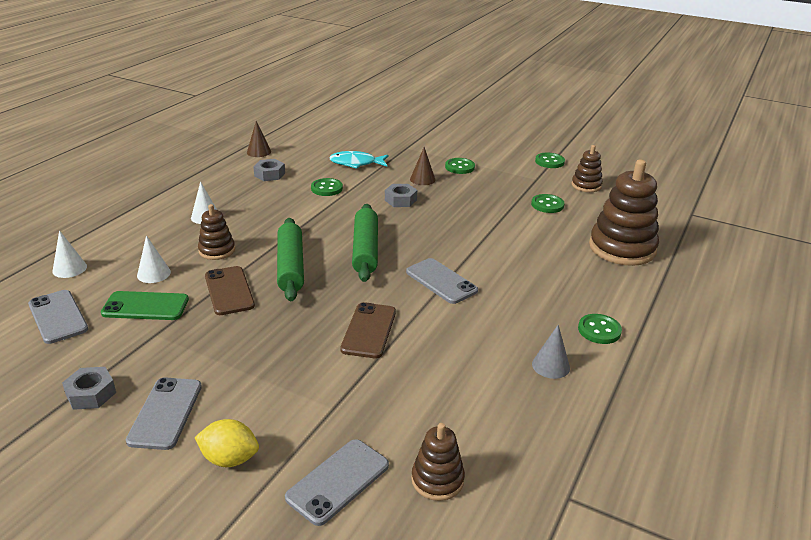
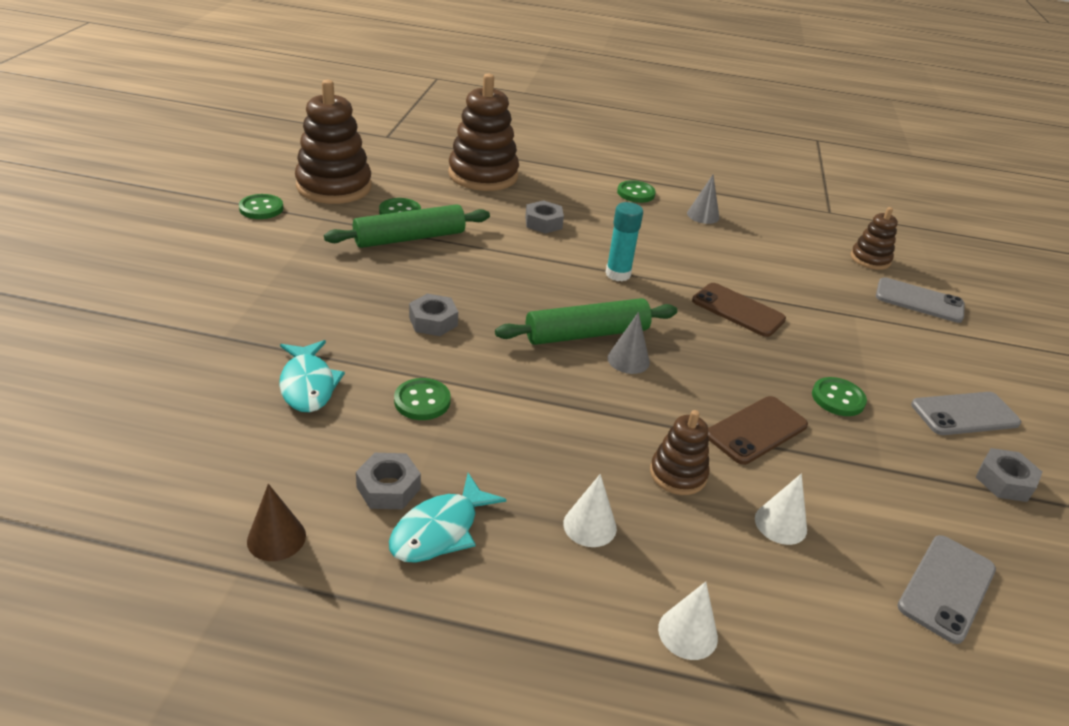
camera: 110 degrees left, 5 degrees up
white cone [52,230,87,278] -> white cone moved to [658,582,718,660]
green phone [101,291,189,320] -> none
yellow lemon [194,419,259,467] -> none
green rolling pin [277,218,304,301] -> green rolling pin moved to [324,204,490,248]
brown phone [340,302,396,358] -> brown phone turned 45 degrees clockwise [692,283,786,337]
grey phone [406,258,478,304] -> turquoise glue stick [605,202,643,281]
brown cone [410,147,436,185] -> none
green button [445,158,475,174] -> green button moved to [812,377,867,416]
brown stacking toy [572,145,603,192] -> brown stacking toy [295,80,372,204], size x1.90
none -> turquoise fish [389,473,506,563]
none -> grey nut [525,200,564,234]
none -> grey cone [608,312,650,374]

